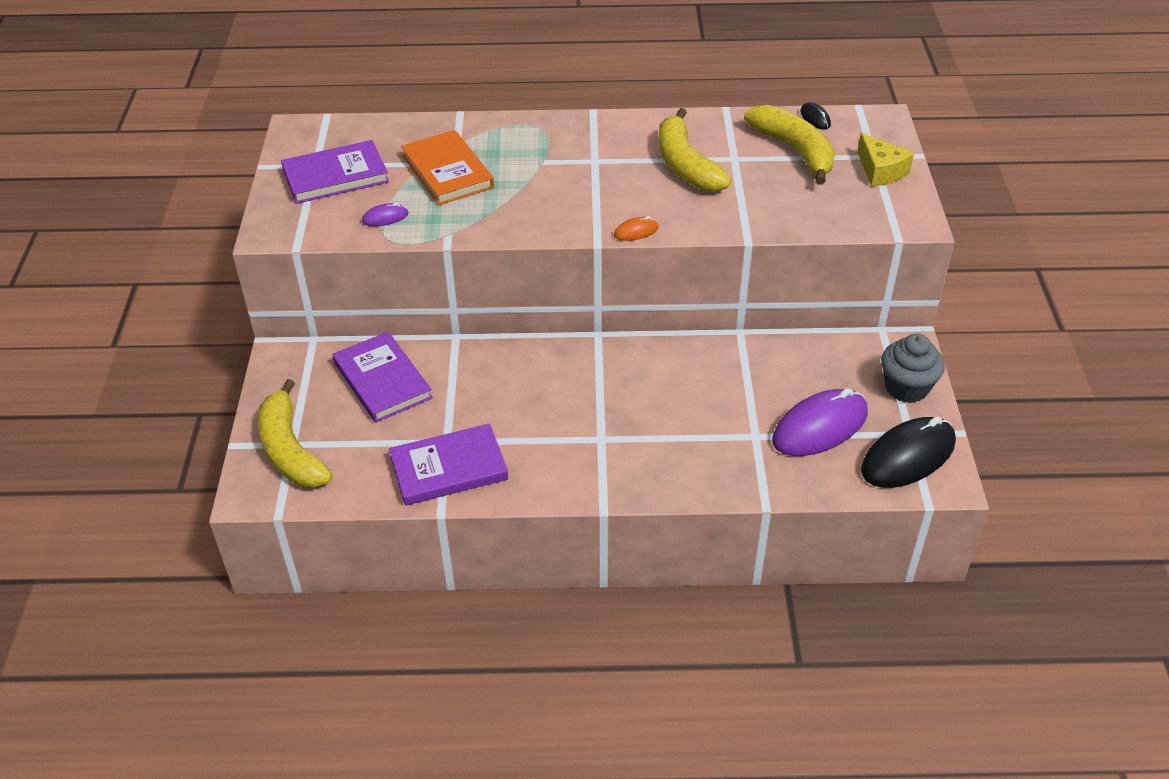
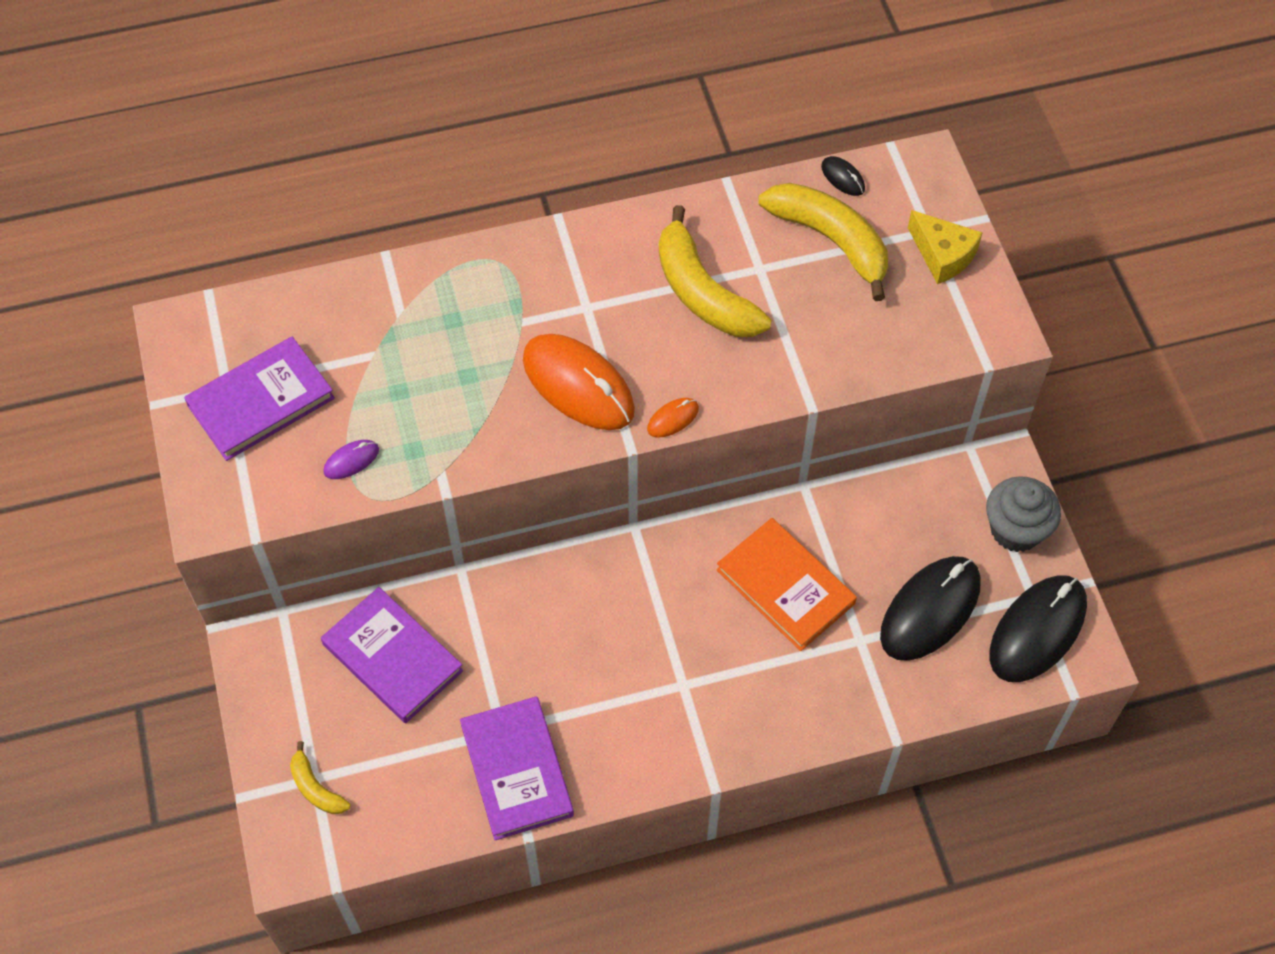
camera: 15 degrees left, 15 degrees up
yellow banana [258,379,333,488] -> yellow banana [290,741,351,814], size x0.49
purple book [389,423,508,506] -> purple book turned 75 degrees counterclockwise [460,696,574,840]
orange book [401,130,494,205] -> orange book moved to [717,518,857,651]
purple mouse [772,388,868,456] -> black mouse [880,556,981,661]
none -> orange mouse [523,334,635,430]

